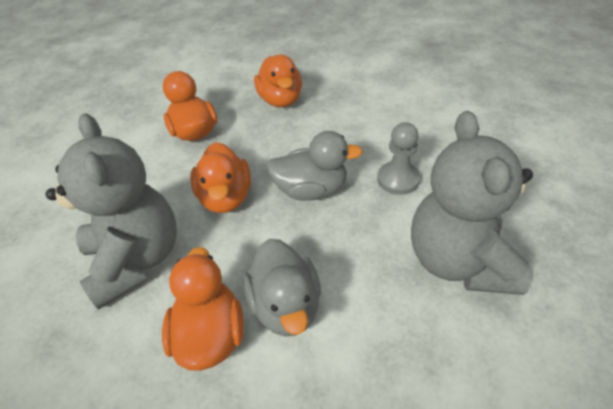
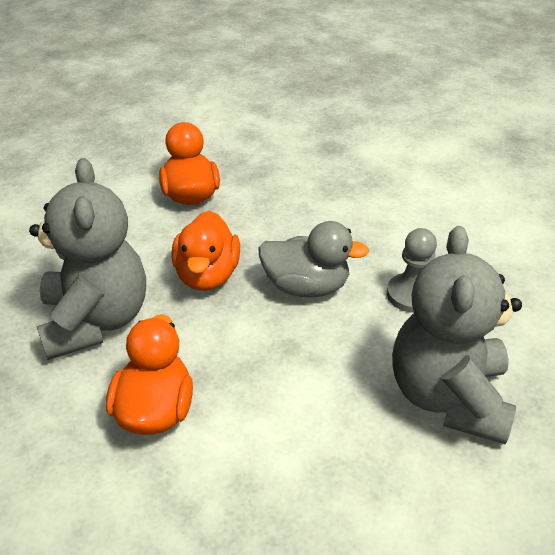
camera: 10 degrees right, 5 degrees down
grey duck [244,239,321,337] -> none
orange duck [254,54,302,107] -> none

